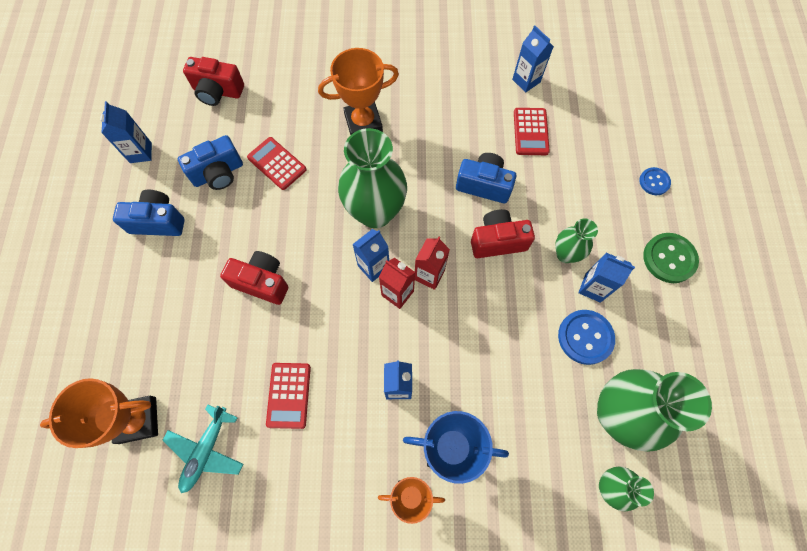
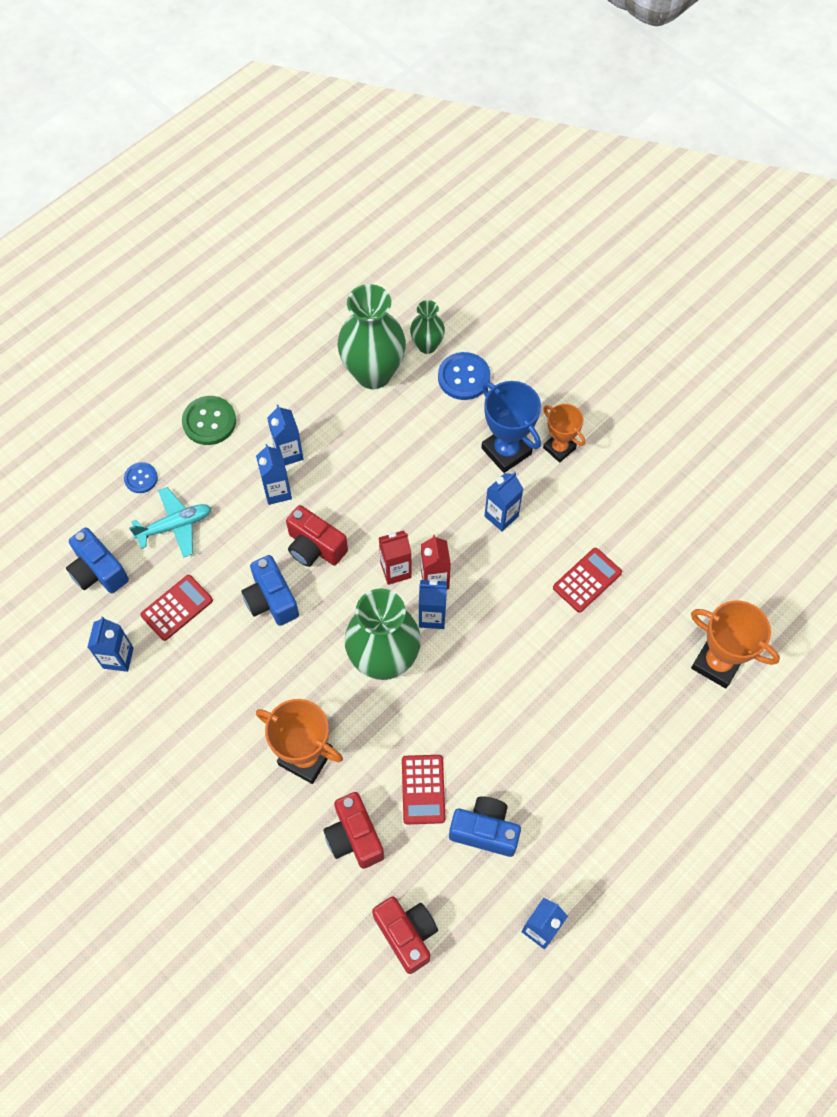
camera: 135 degrees left, 5 degrees down
blue camera [113,190,185,236] -> blue camera moved to [66,527,129,593]
turquoise plane [162,405,243,493] -> turquoise plane moved to [129,487,211,558]
red camera [220,251,288,305] -> red camera moved to [323,792,384,869]
green vase [555,218,598,263] -> blue carton [256,444,292,505]
blue button [558,310,615,365] -> blue button moved to [438,352,490,400]

